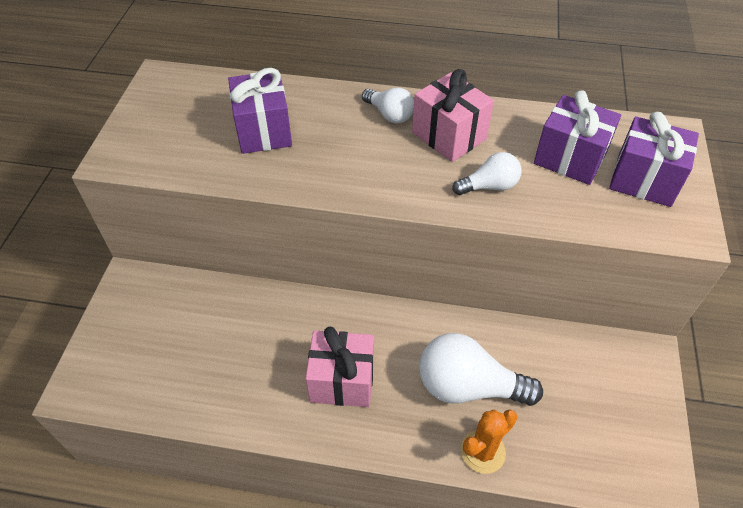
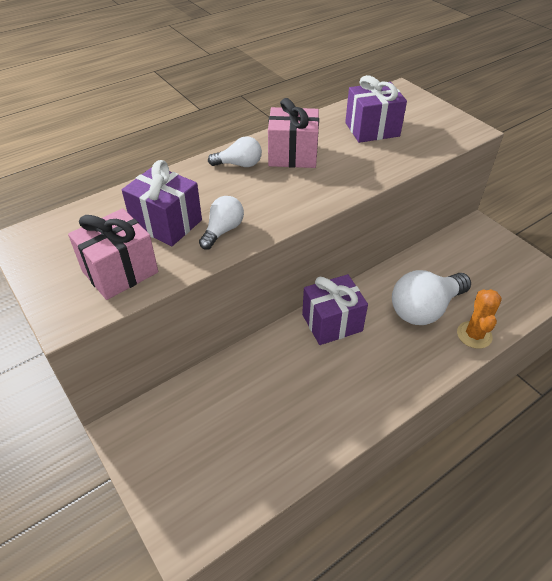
camera: 45 degrees left, 5 degrees down
pink gift [305,327,374,407] -> pink gift moved to [68,208,158,300]
white light bulb [453,152,521,195] -> white light bulb moved to [199,196,244,249]
purple gift [609,112,699,207] -> purple gift moved to [302,274,368,345]

